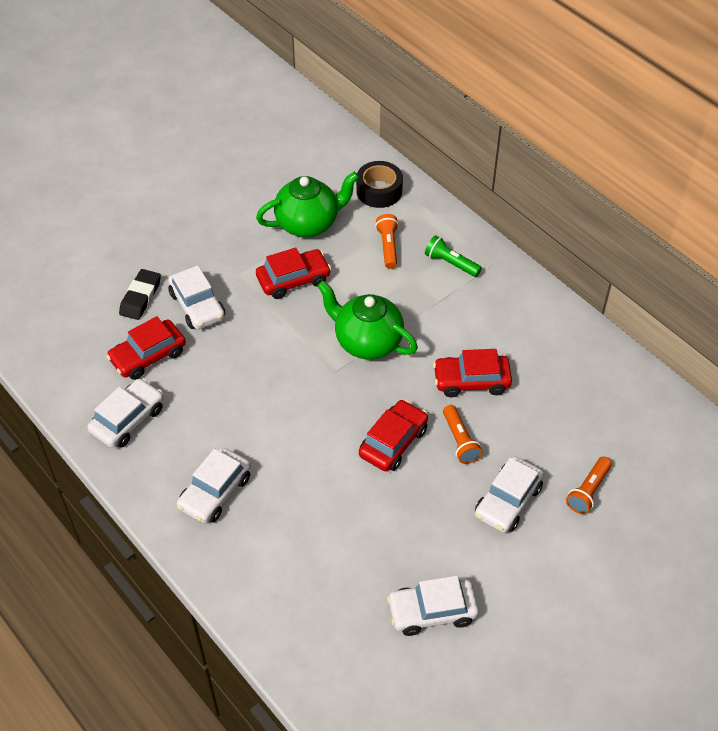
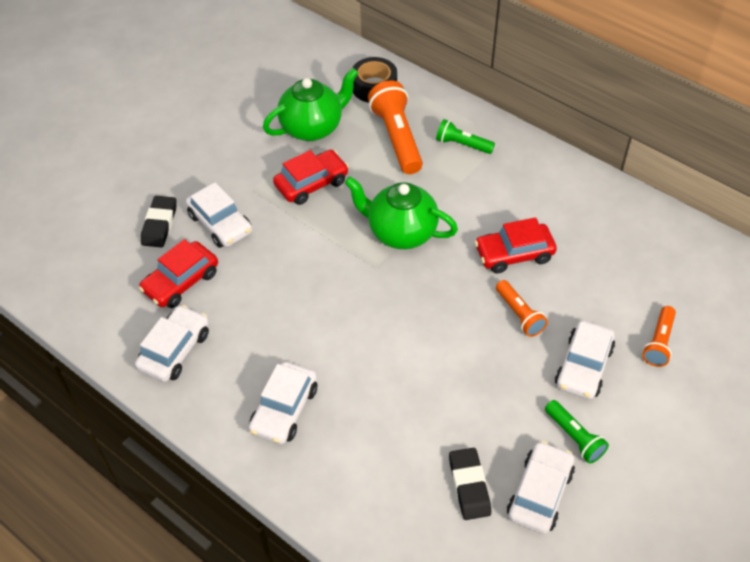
camera: 10 degrees left, 0 degrees up
red car [359,400,428,471] -> none
orange flashlight [375,214,399,269] -> orange flashlight [368,80,423,174], size x1.75
white car [387,575,479,636] -> white car turned 135 degrees clockwise [507,441,575,534]
none -> black eraser [449,448,491,520]
none -> green flashlight [545,400,609,464]

